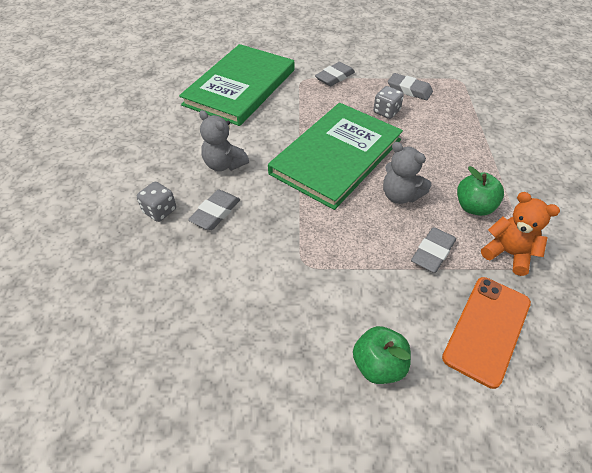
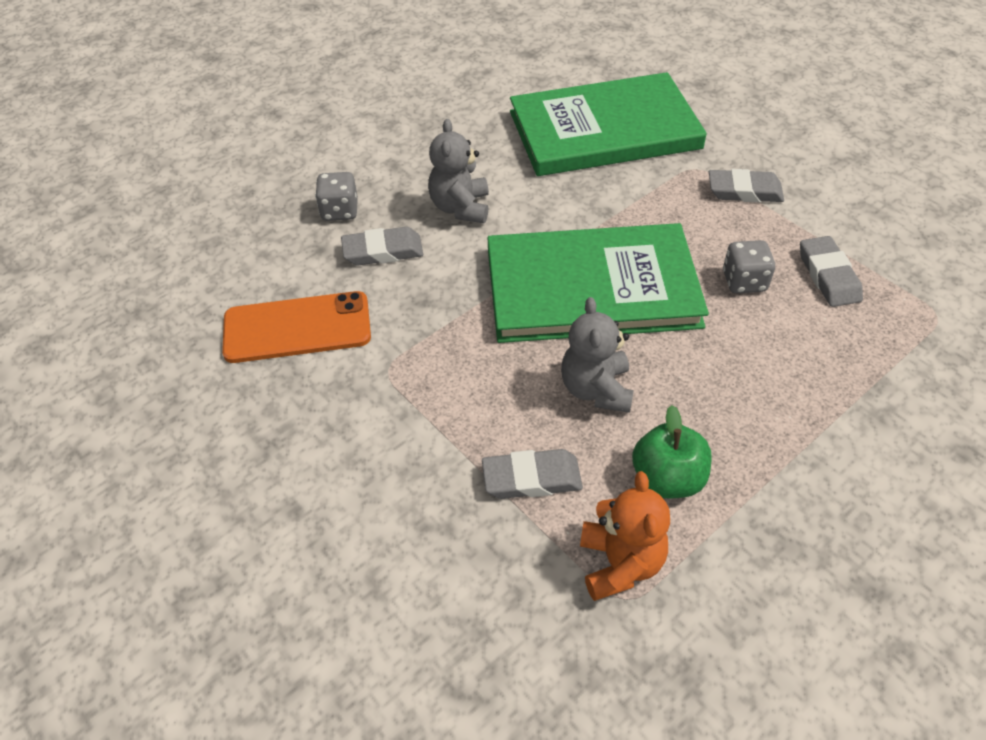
camera: 50 degrees right, 0 degrees up
green apple [353,326,411,384] -> none
orange phone [442,277,531,389] -> orange phone moved to [222,291,371,363]

